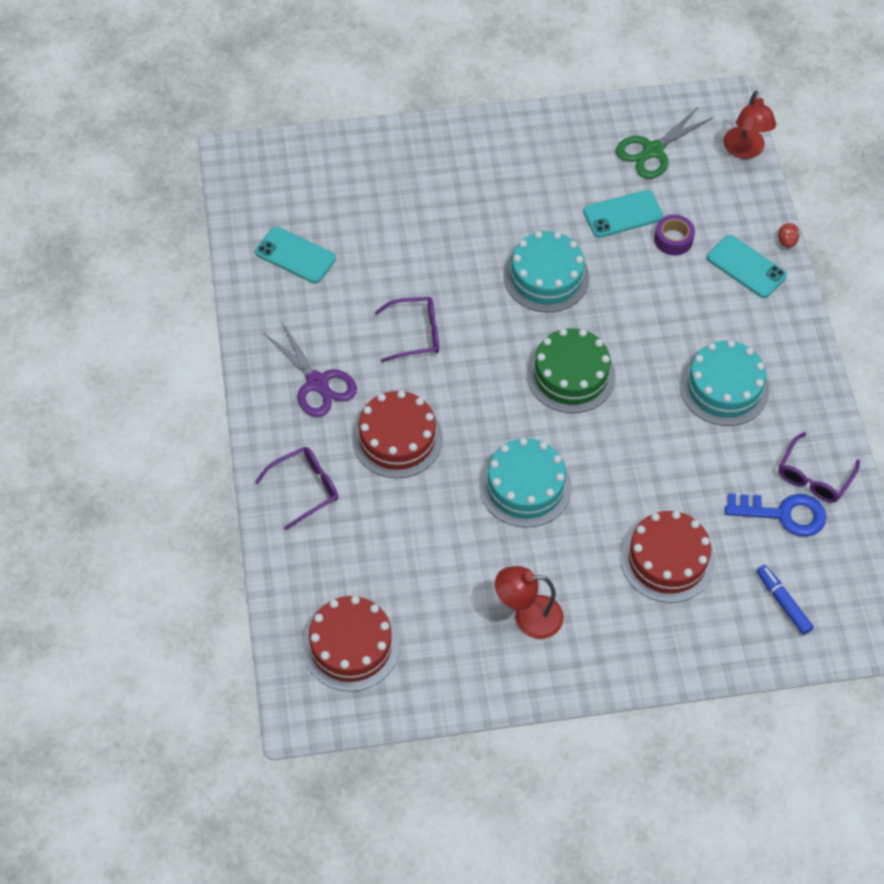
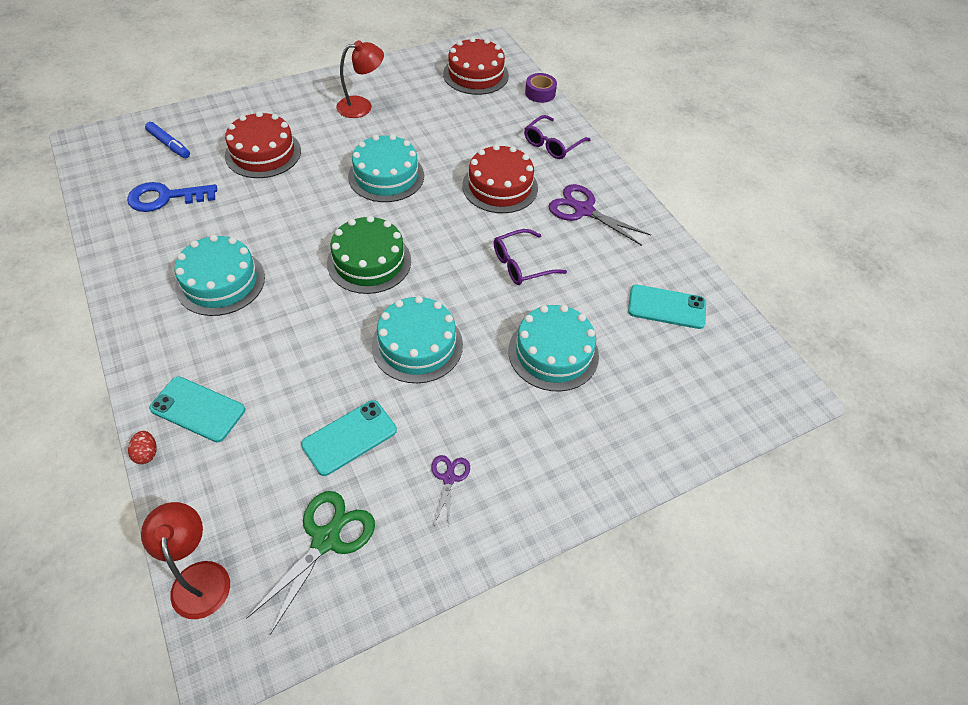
camera: 160 degrees right, 5 degrees down
purple tape [654,215,695,256] -> purple tape moved to [525,73,557,103]
purple glasses [779,432,860,503] -> none
none -> purple scissors [431,455,470,526]
none -> turquoise cake [508,305,599,391]

